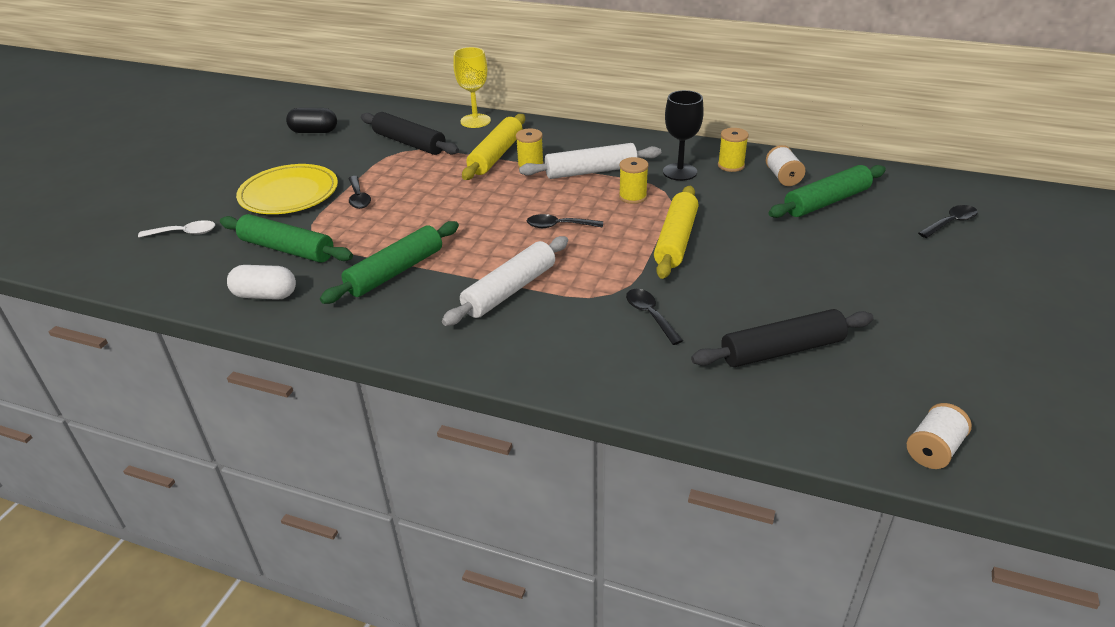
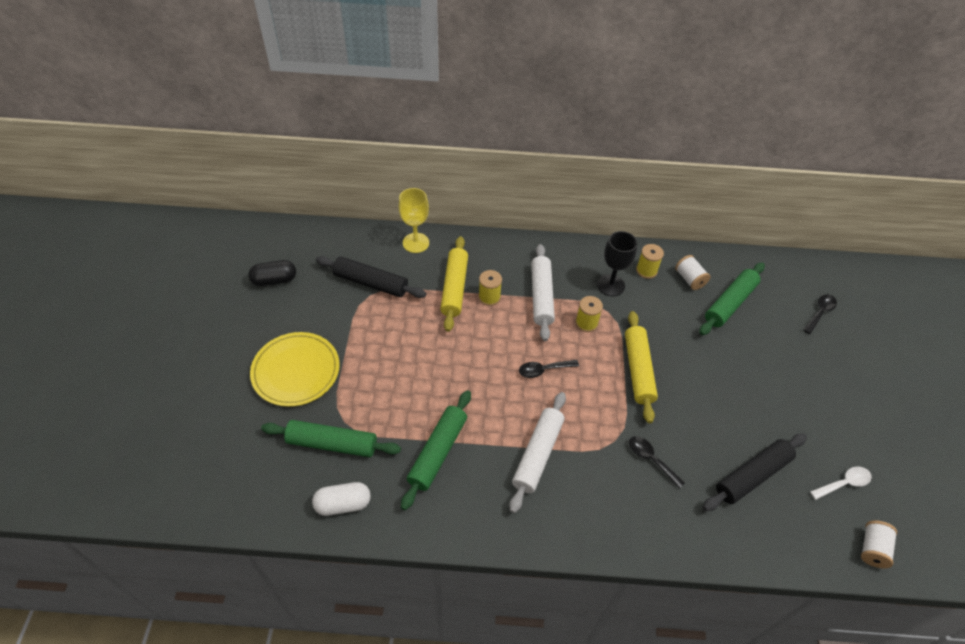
camera: 20 degrees left, 15 degrees up
white spoon [138,220,215,238] -> white spoon moved to [810,467,872,500]
black spoon [348,176,371,209] -> none
white rolling pin [519,143,661,179] -> white rolling pin turned 60 degrees counterclockwise [531,244,555,341]

